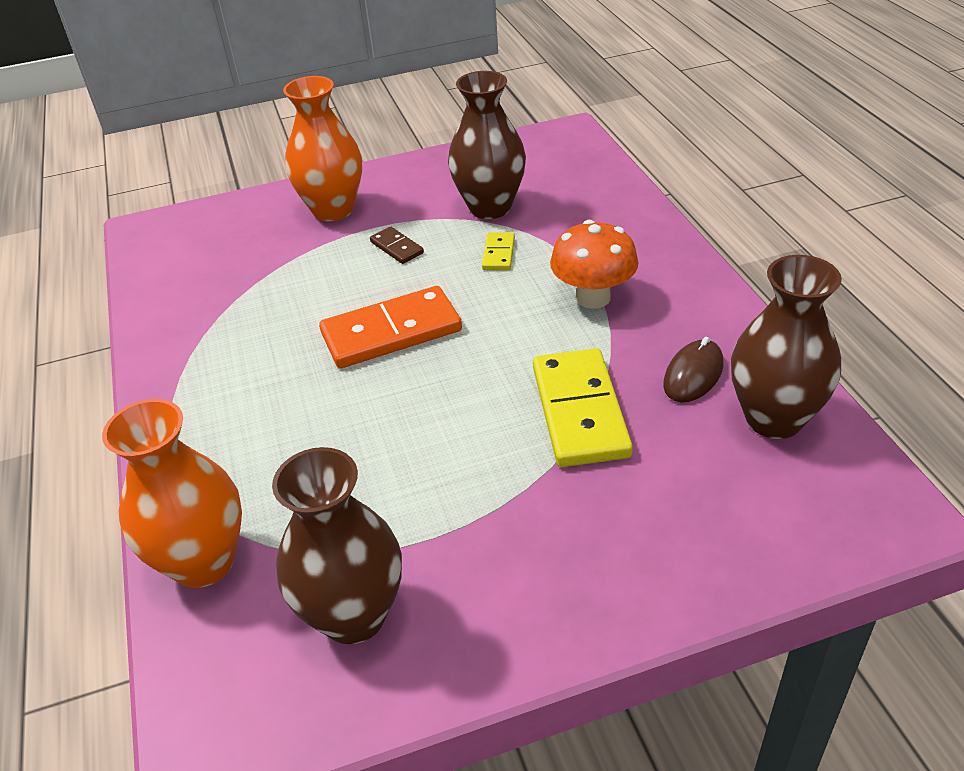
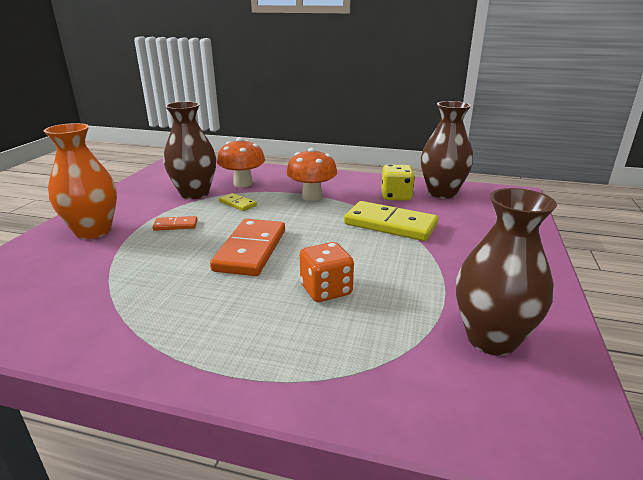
camera: 60 degrees left, 15 degrees down
orange vase [102,399,242,588] -> none
brown domino [370,227,424,264] -> orange domino [153,216,198,231]
brown mouse [663,337,723,403] -> yellow dice [381,164,415,201]
none -> orange mushroom [217,138,265,187]
none -> orange dice [300,242,354,302]

